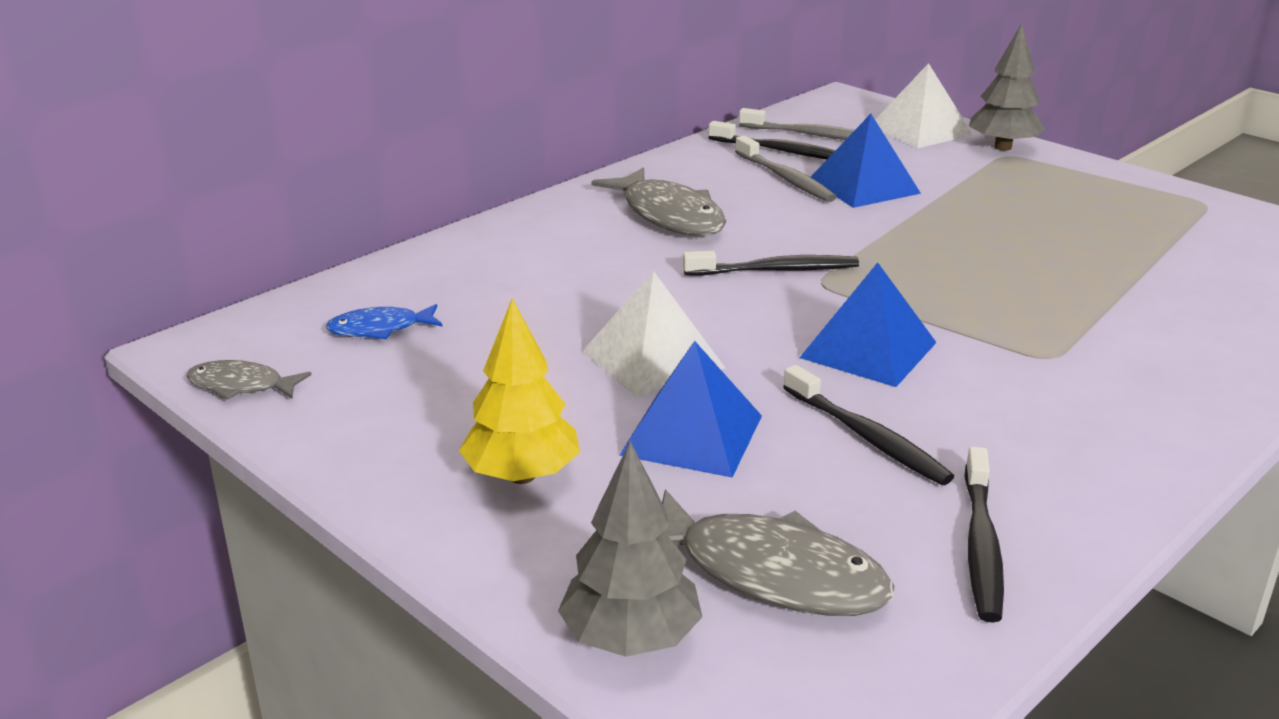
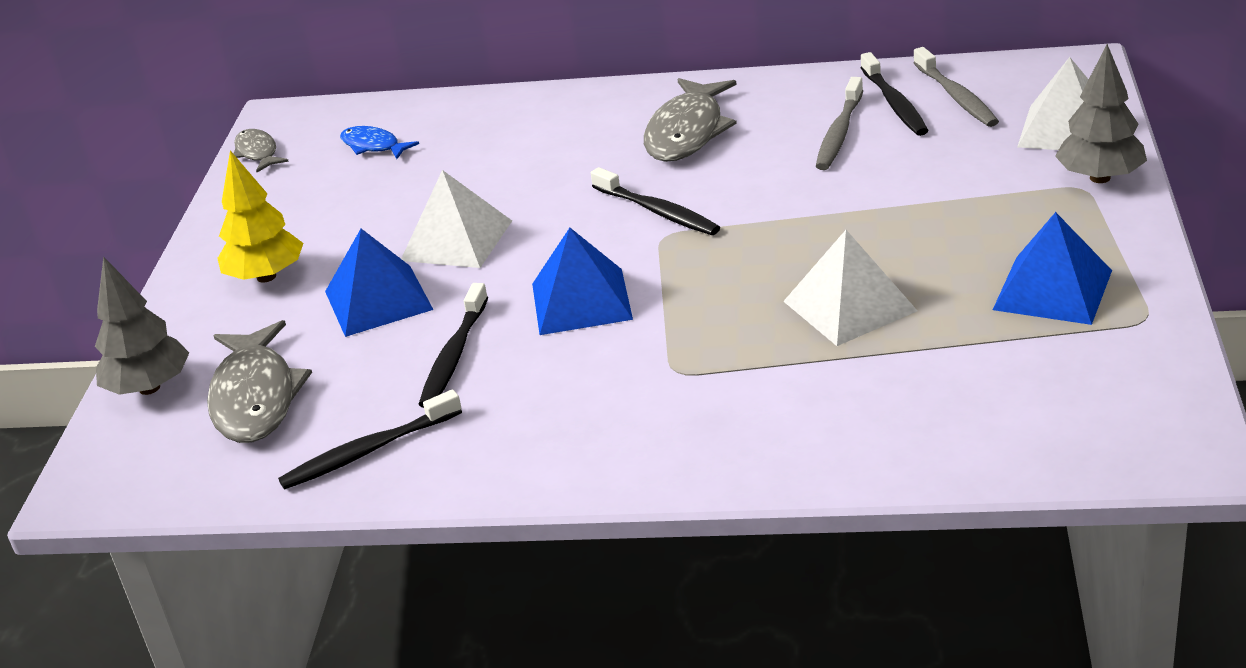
camera: 55 degrees right, 5 degrees up
blue pyramid [811,114,921,208] -> blue pyramid moved to [993,212,1112,325]
none -> white pyramid [783,230,917,346]

